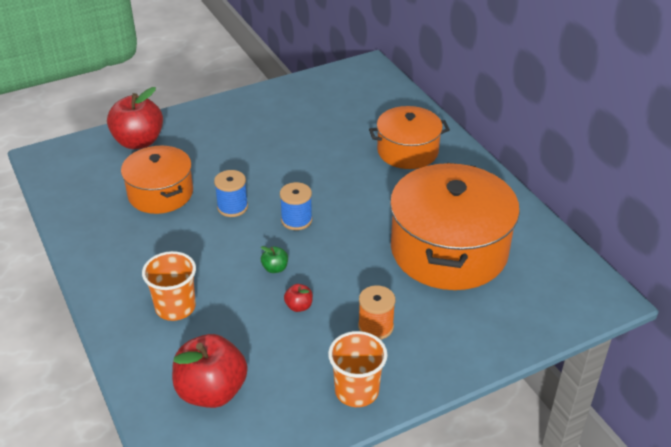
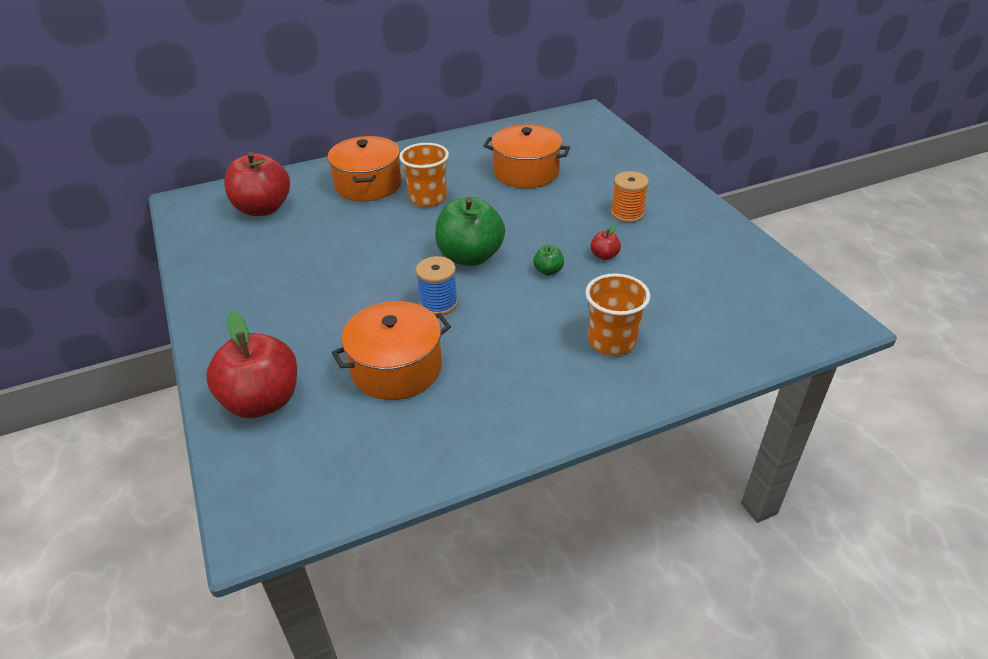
camera: 85 degrees left, 0 degrees up
red apple [172,334,248,408] -> red apple moved to [224,152,290,216]
blue spool [280,182,312,230] -> green apple [435,197,505,266]
orange cup [328,331,388,407] -> orange cup moved to [399,143,449,207]
orange pot [390,163,520,290] -> orange pot [483,124,570,188], size x0.60

